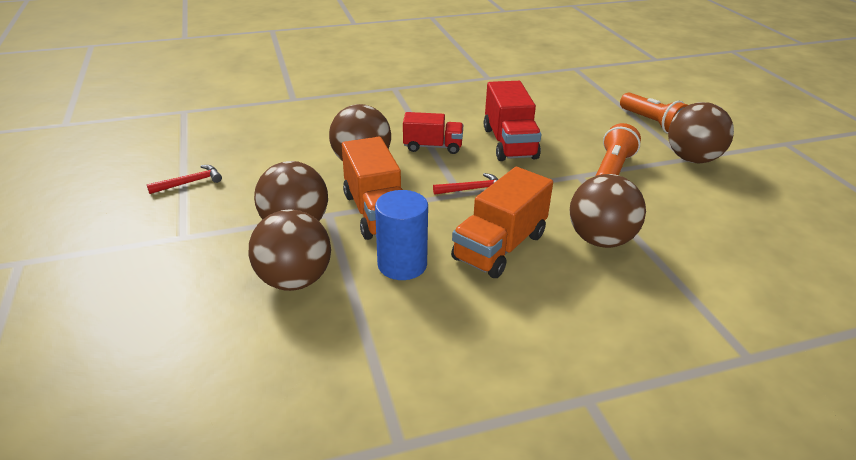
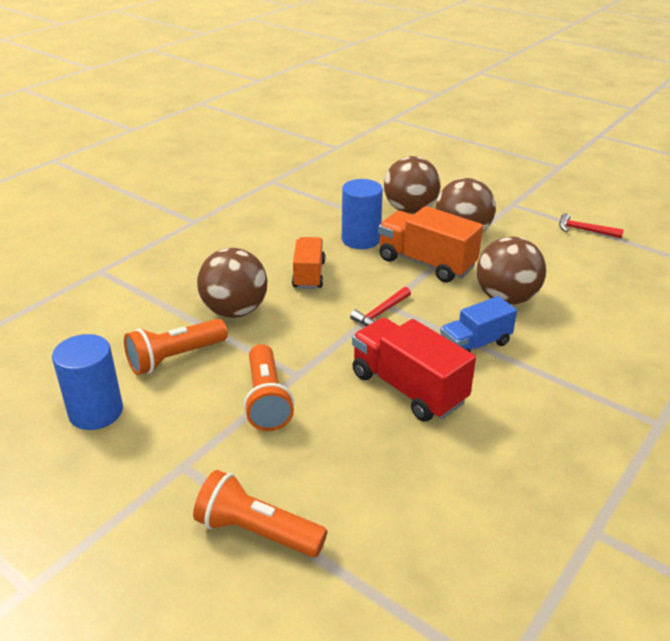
camera: 145 degrees right, 0 degrees up
red hammer [147,165,222,194] -> red hammer turned 90 degrees clockwise [559,213,624,238]
red truck [403,112,463,154] -> blue truck [440,296,517,352]
orange truck [451,167,553,278] -> orange truck [292,237,325,289], size x0.65
brown ball [668,102,734,163] -> none
none -> blue cylinder [52,334,123,430]
none -> orange flashlight [124,319,228,375]

